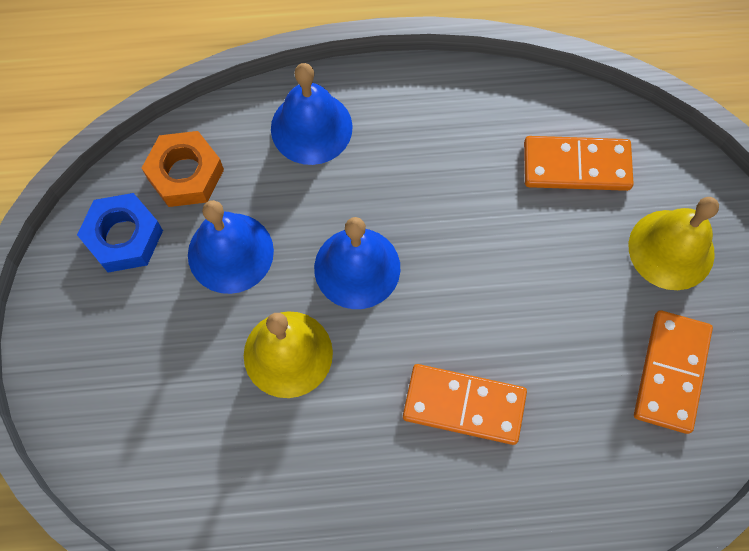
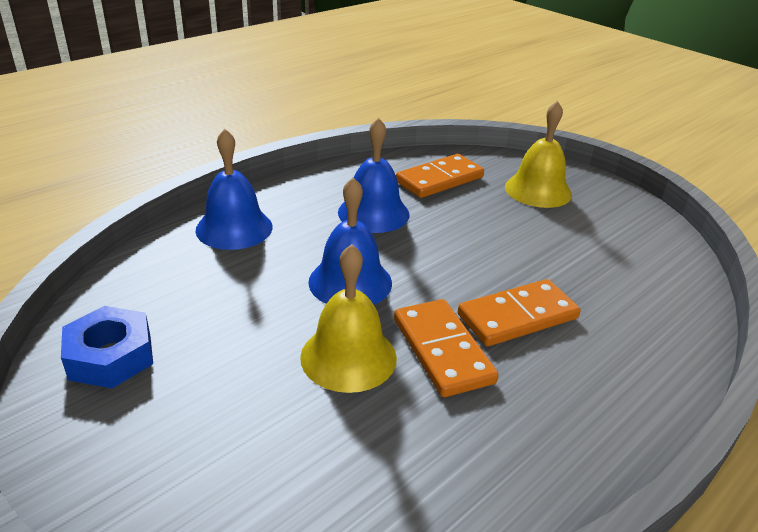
camera: 40 degrees left, 35 degrees down
orange nut [142,131,224,207] -> none
blue bell [188,200,274,294] -> blue bell moved to [338,117,410,233]
orange domino [634,310,713,434] -> orange domino moved to [394,299,499,397]

